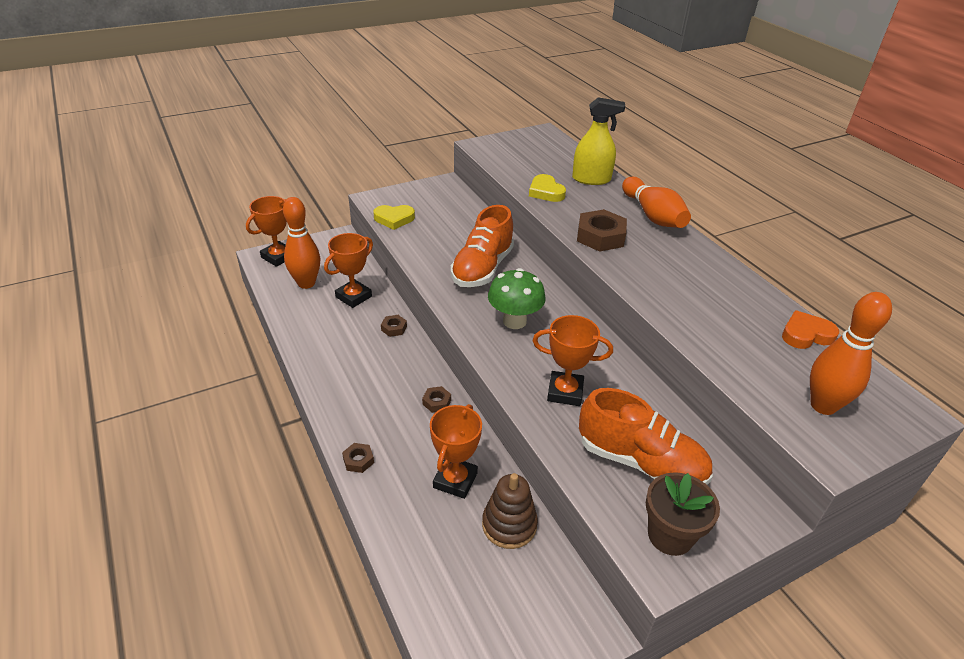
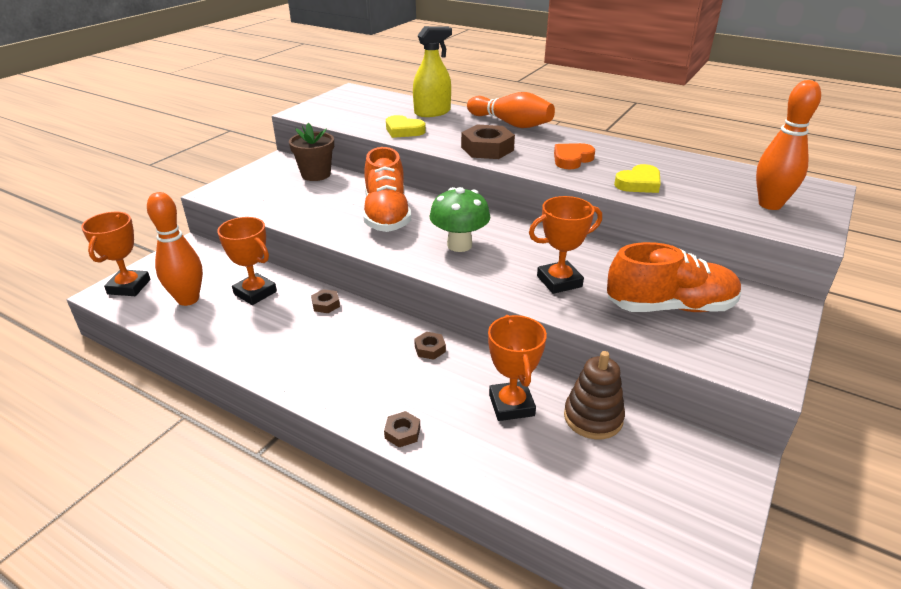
camera: 30 degrees left, 5 degrees down
orange trophy [324,233,373,308] -> orange trophy turned 60 degrees counterclockwise [217,217,277,305]
yellow heart [373,205,415,230] -> yellow heart moved to [614,164,661,193]
brown flower pot [646,472,720,556] -> brown flower pot moved to [289,123,334,181]
orange heart [782,310,839,349] -> orange heart moved to [554,143,595,169]

